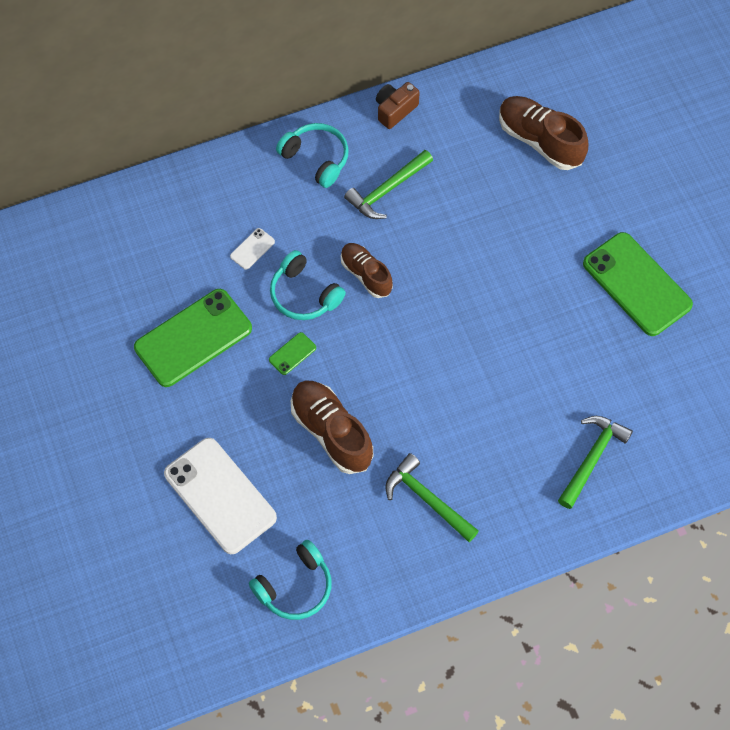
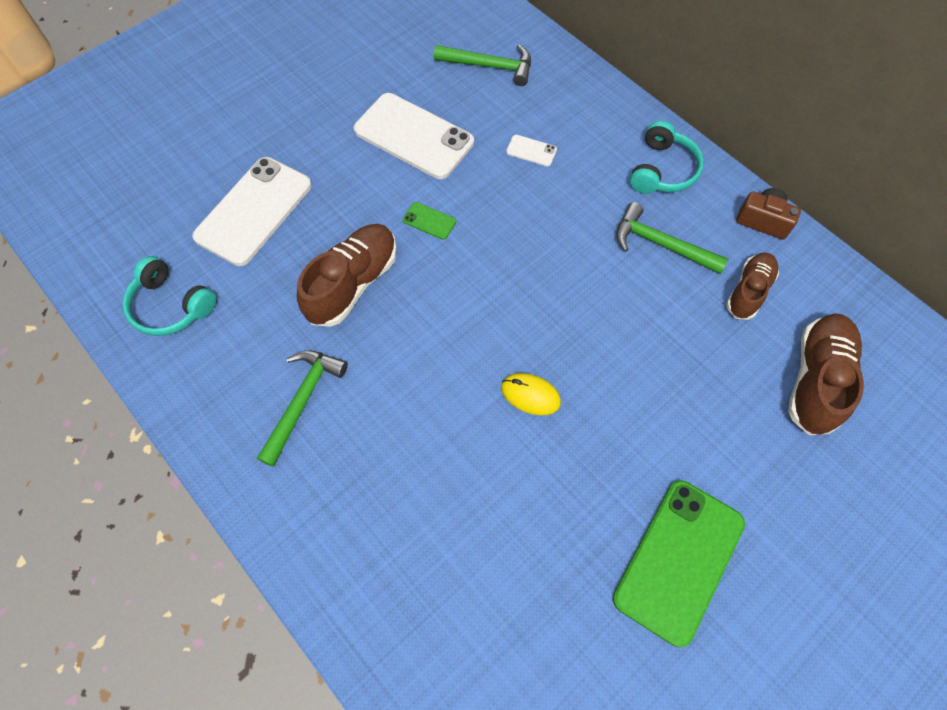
camera: 70 degrees right, 0 degrees up
green phone [134,289,252,387] -> white phone [354,93,474,179]
turquoise headphones [270,250,346,320] -> none
brown shoe [341,243,393,298] -> brown shoe moved to [726,252,779,320]
green hammer [558,416,633,509] -> green hammer moved to [434,45,531,86]
none -> yellow mouse [501,373,561,415]

